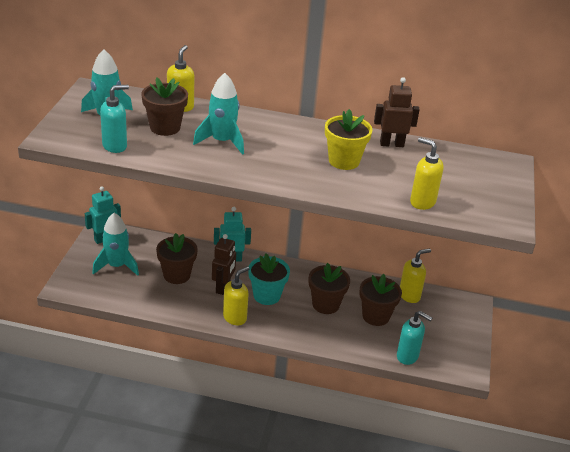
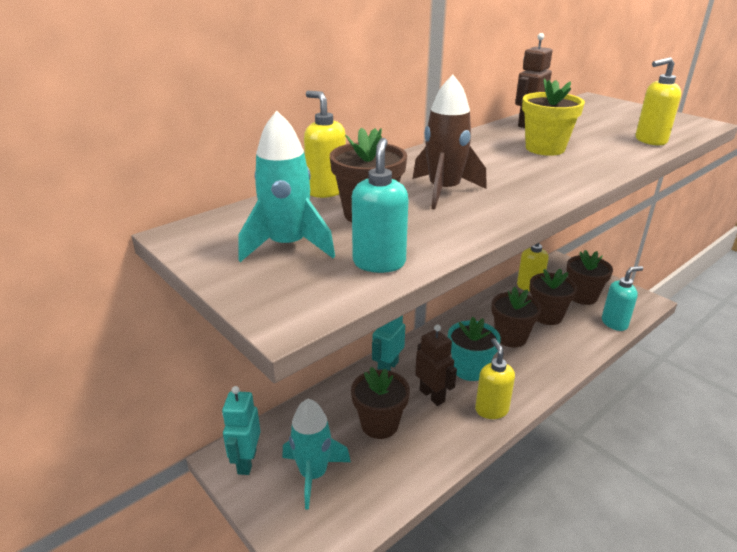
camera: 50 degrees left, 5 degrees down
turquoise rocket [193,73,244,155] -> brown rocket [413,75,487,209]
none -> brown flower pot [567,250,613,305]

